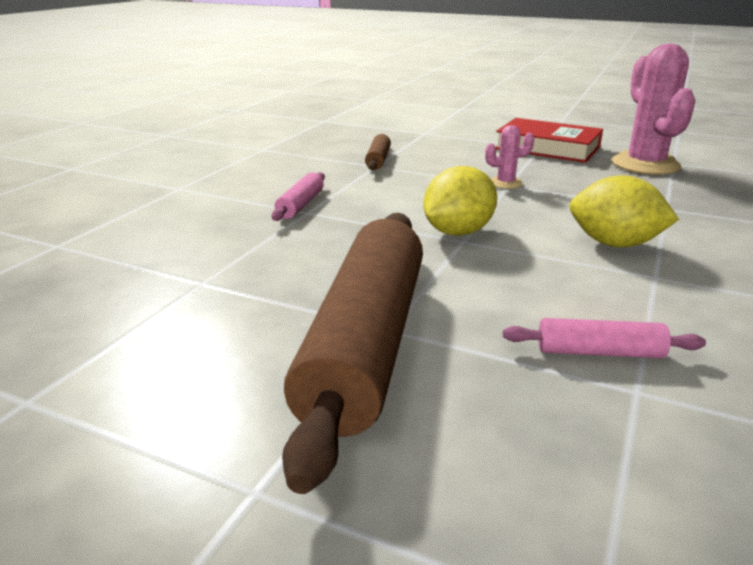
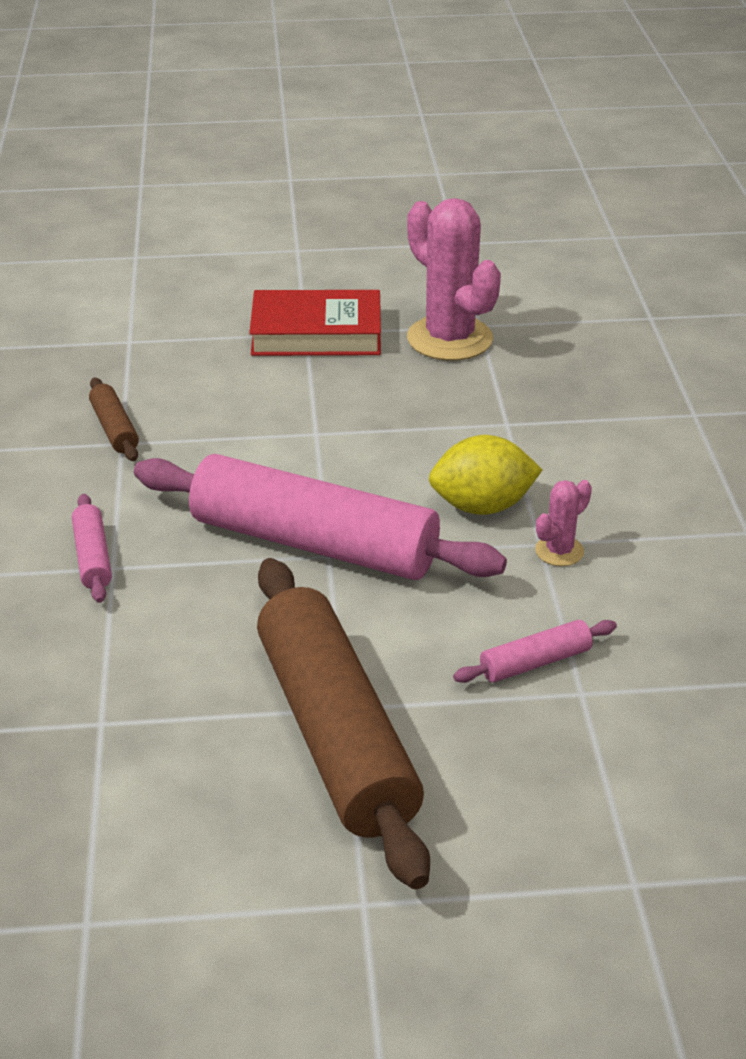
camera: 30 degrees left, 10 degrees up
yellow lemon [423,166,497,236] -> pink rolling pin [134,454,507,580]
pink cactus [485,125,534,189] -> pink cactus moved to [535,480,592,566]

